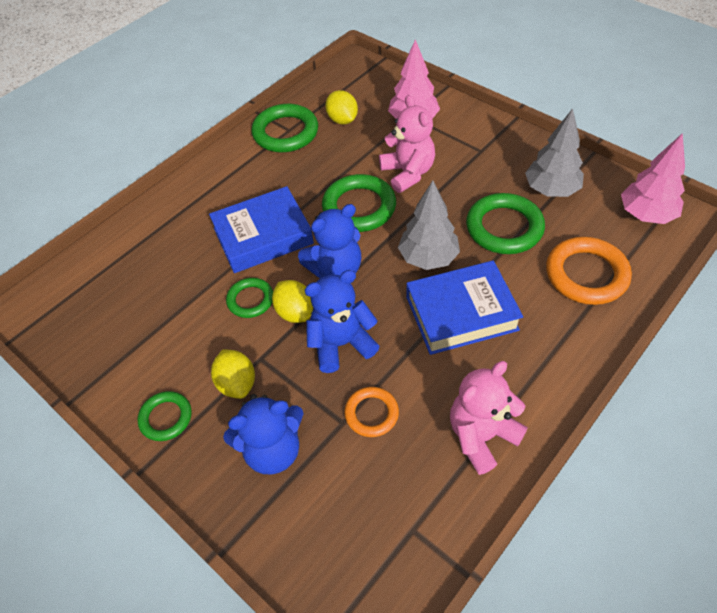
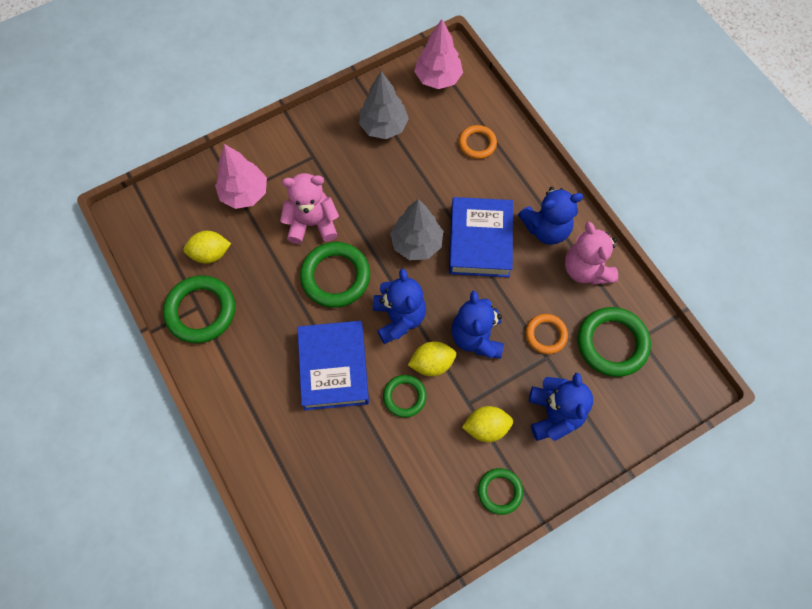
camera: 75 degrees left, 15 degrees up
green ring [466,193,545,254] -> green ring moved to [578,307,651,377]
orange ring [546,237,632,305] -> orange ring [459,125,497,159], size x0.58
none -> blue teddy bear [518,187,583,245]

